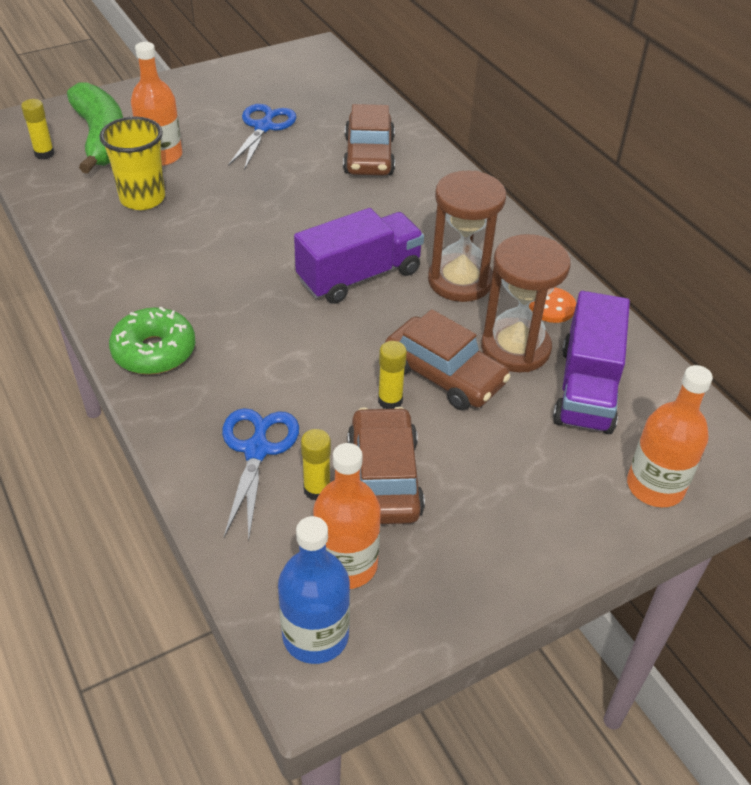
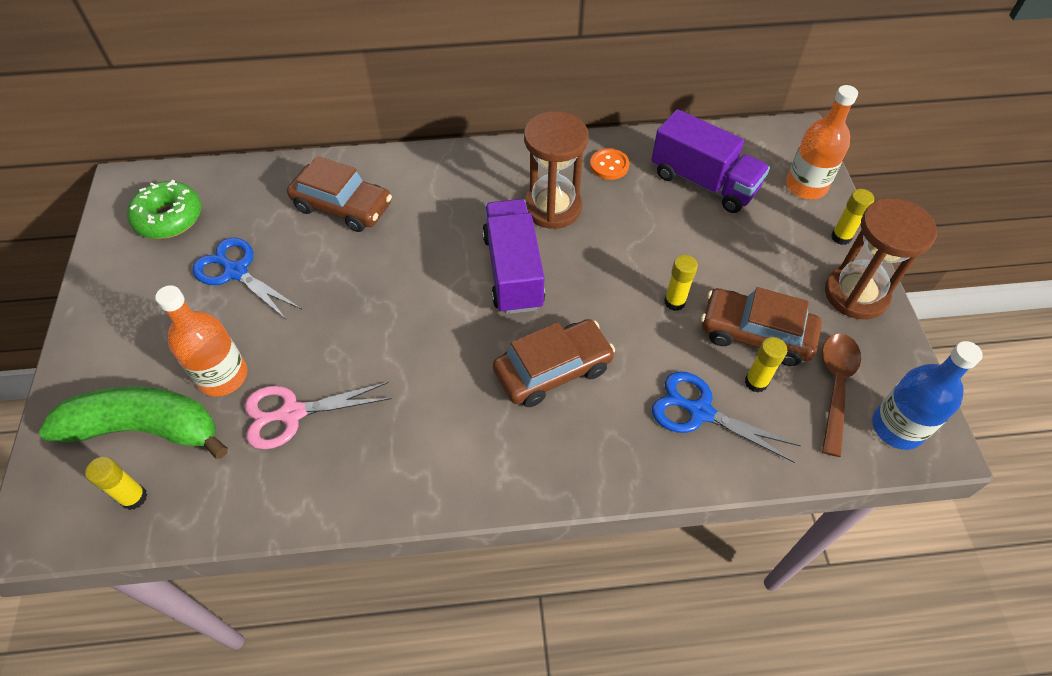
camera: 65 degrees left, 10 degrees up
yellow cup [100,117,165,210] -> pink scissors [245,382,392,449]
green donut [109,307,195,375] -> green donut moved to [127,180,201,239]
orange bottle [313,443,381,589] -> brown spoon [822,334,861,457]
brown car [385,309,511,410] -> brown car moved to [493,319,615,407]
brown hourglass [481,234,571,373] -> brown hourglass moved to [825,198,937,319]
none -> yellow glue stick [831,189,874,245]

